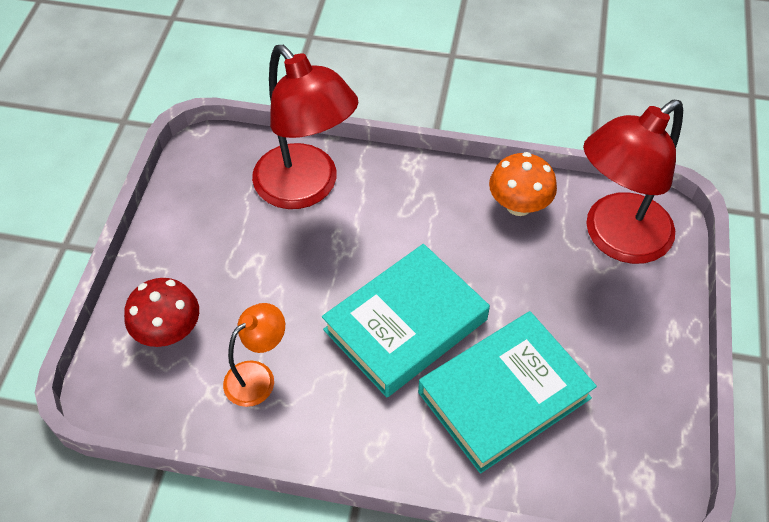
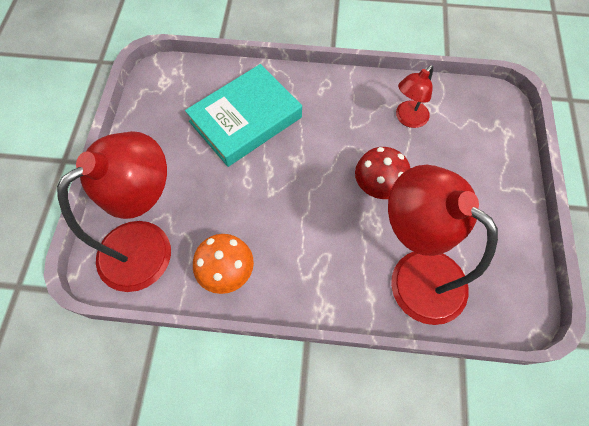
camera: 175 degrees right, 10 degrees up
red mushroom [124,278,199,347] -> red mushroom moved to [355,147,410,199]
orange lamp [223,303,285,407] -> red lamp [396,65,433,128]
turquoise book [322,244,490,397] -> none

